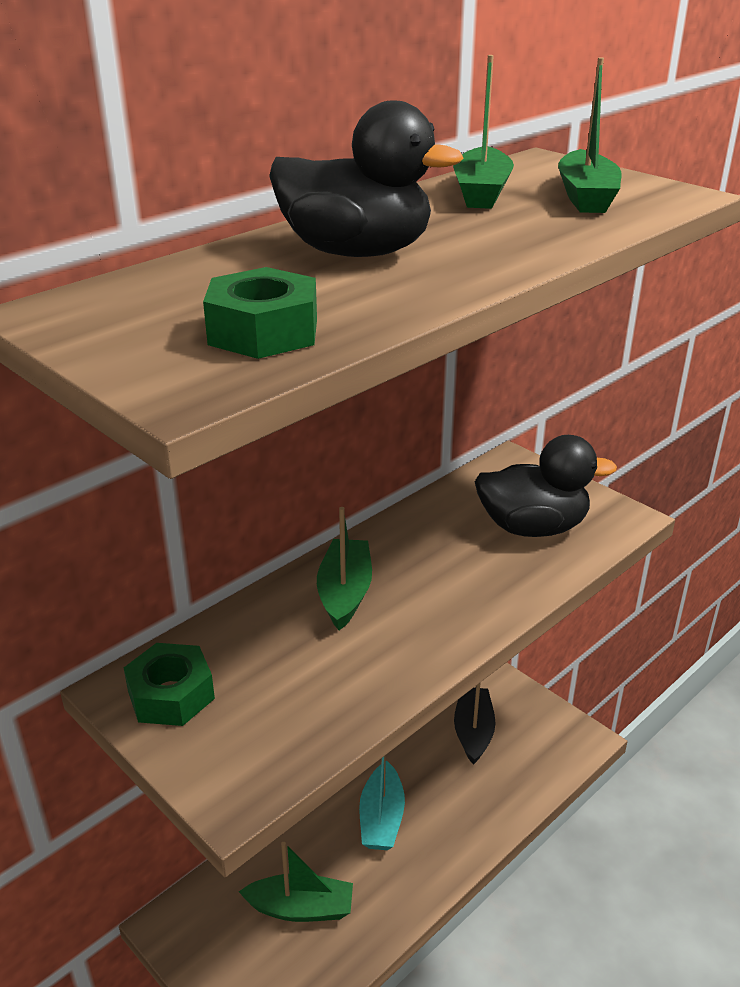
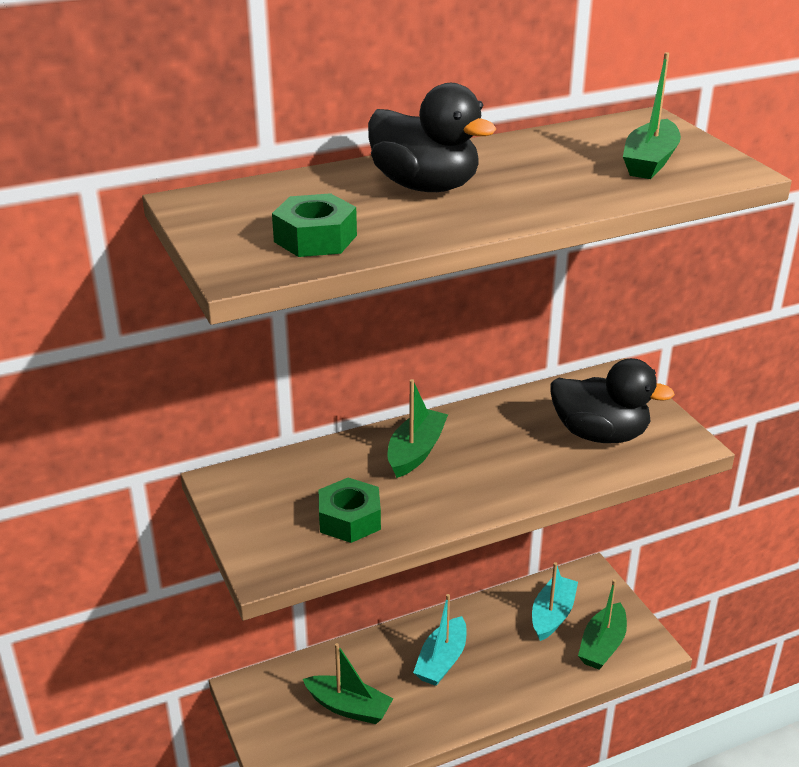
camera: 20 degrees right, 0 degrees up
green nut [124,643,215,726] -> green nut moved to [319,478,381,543]
green boat [453,55,514,209] -> green boat moved to [578,579,627,670]
black boat [454,682,496,765] -> turquoise boat [532,562,578,641]

